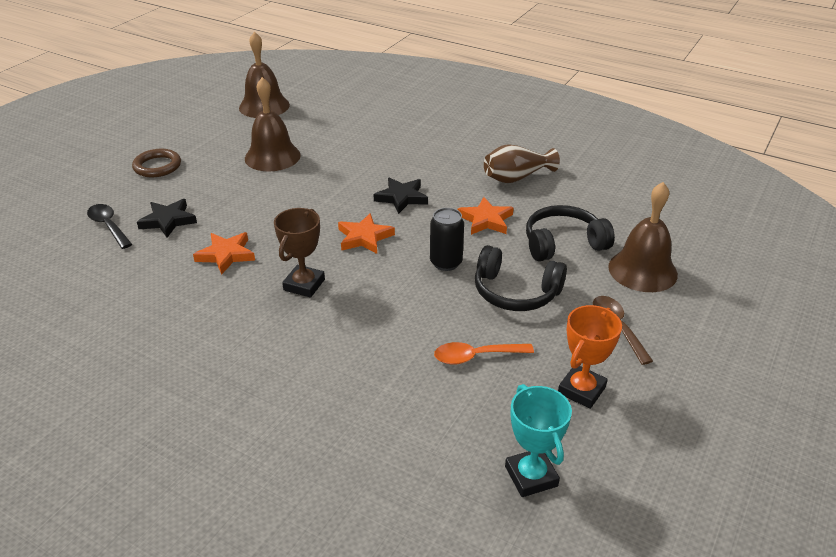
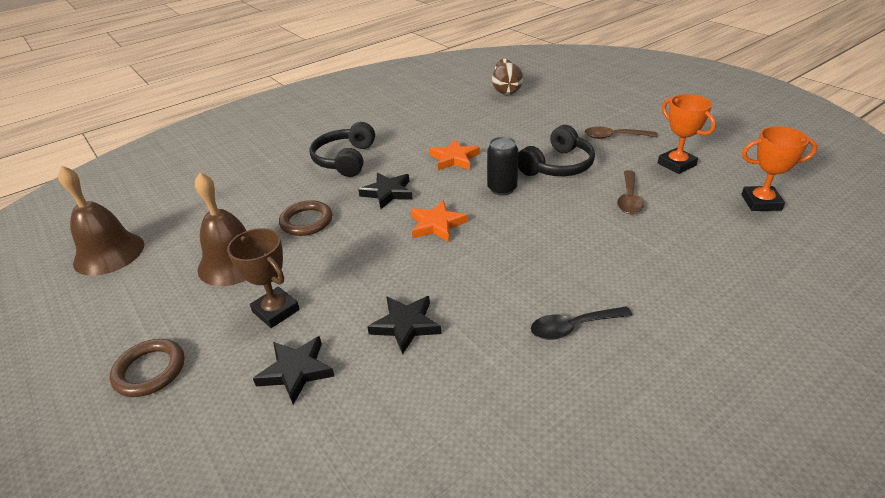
camera: 65 degrees left, 0 degrees up
black spoon [87,204,132,249] -> black spoon moved to [531,306,633,340]
orange star [193,232,255,275] -> black star [367,296,441,355]
brown trophy [274,208,325,298] -> brown trophy moved to [227,228,300,328]
orange spoon [434,342,534,365] -> brown spoon [617,170,644,214]
brown vase [484,144,560,183] -> brown vase moved to [492,59,523,95]
turquoise trophy [505,384,572,497] -> orange trophy [741,126,818,211]
black headphones [526,205,615,261] -> black headphones moved to [309,122,375,177]
brown bell [608,182,678,292] -> none
none -> brown ring [279,200,333,236]

